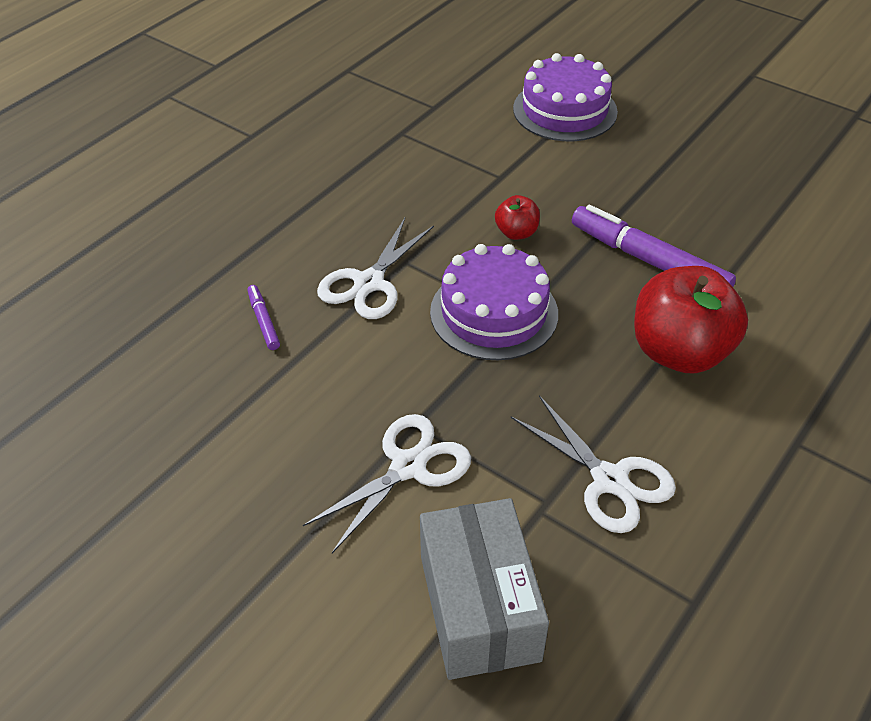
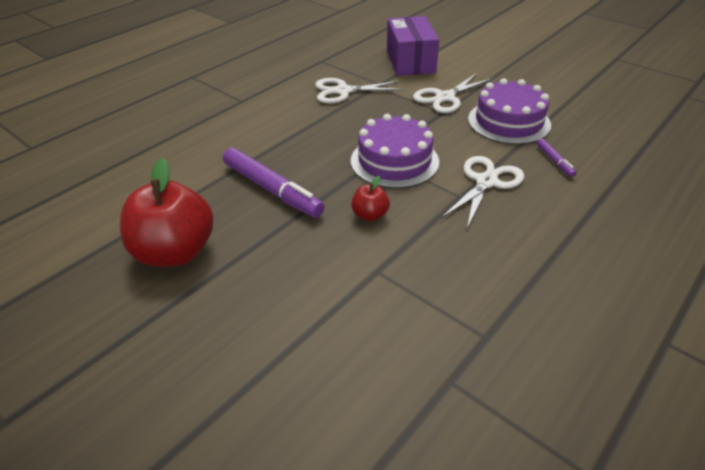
camera: 175 degrees left, 5 degrees down
grey box [420,498,549,680] -> purple box [387,16,439,76]
white scissors [511,395,676,533] -> white scissors turned 60 degrees counterclockwise [315,78,406,104]
purple cake [513,53,618,141] -> purple cake moved to [468,78,551,145]
red apple [634,266,748,374] -> red apple moved to [120,158,213,267]

